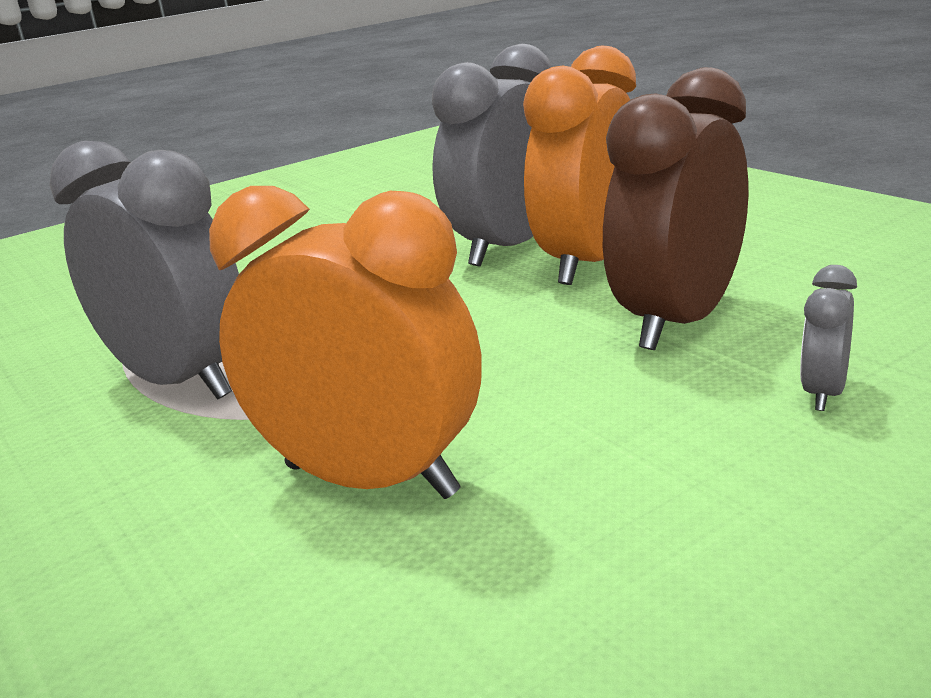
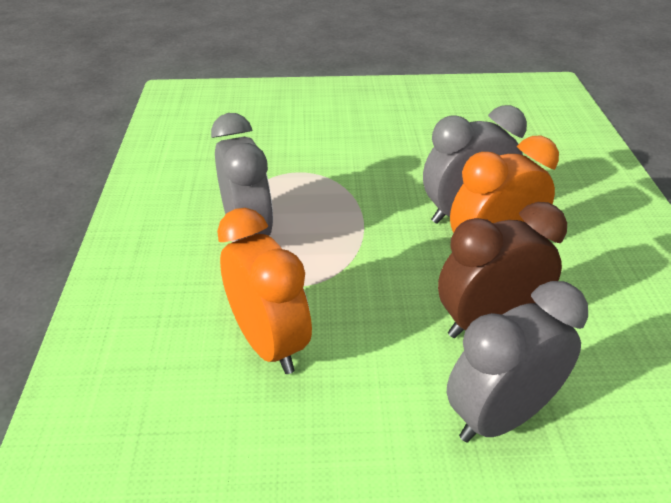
camera: 30 degrees right, 15 degrees up
grey clock [800,265,857,411] -> grey clock [447,281,588,442], size x2.25

